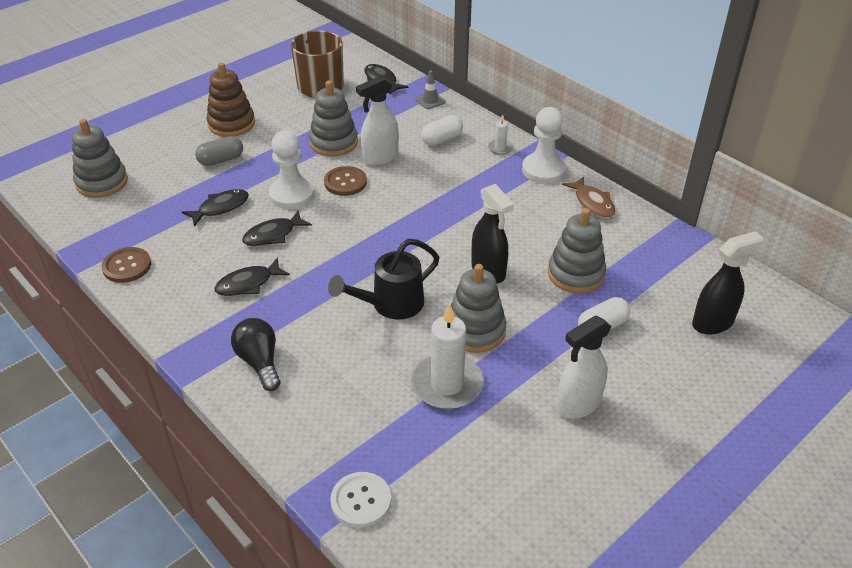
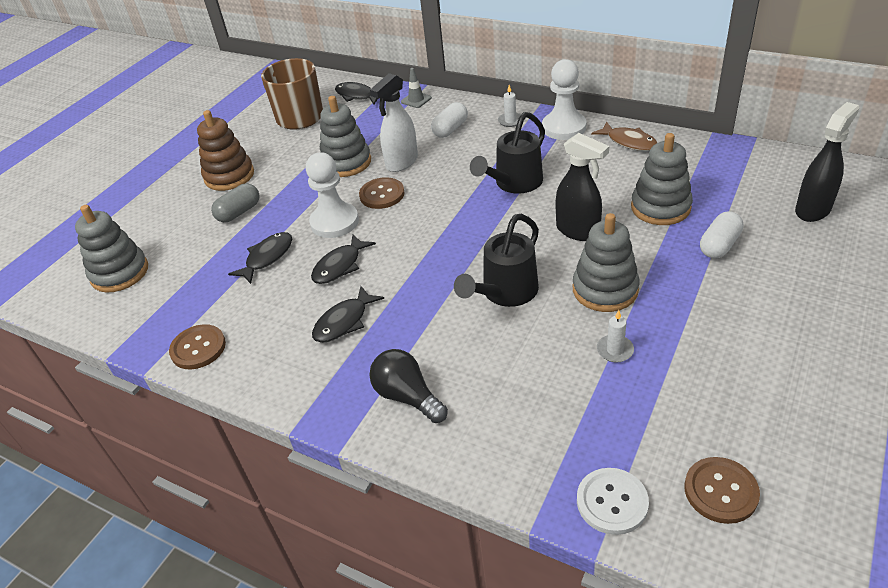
camera: 15 degrees left, 0 degrees up
white candle [411,303,484,409] -> white candle [597,310,634,363], size x0.46
white spray bottle [556,316,612,419] -> none
none -> black watering can [470,112,545,194]
none -> brown button [684,457,760,524]

